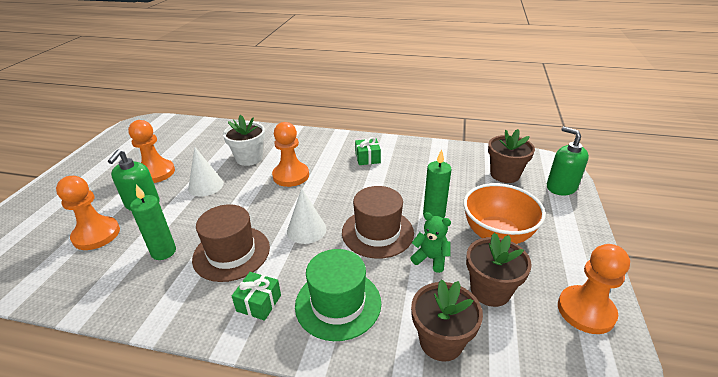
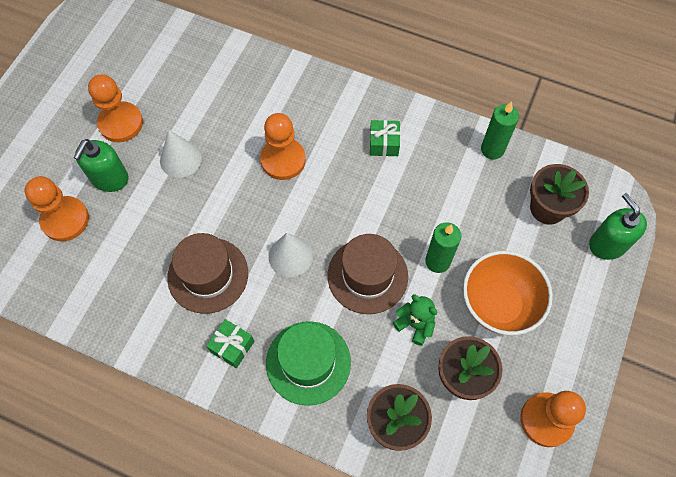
camera: 10 degrees right, 30 degrees up
green candle [130,184,176,260] -> green candle moved to [481,102,519,159]
white flower pot [223,115,265,166] -> none

